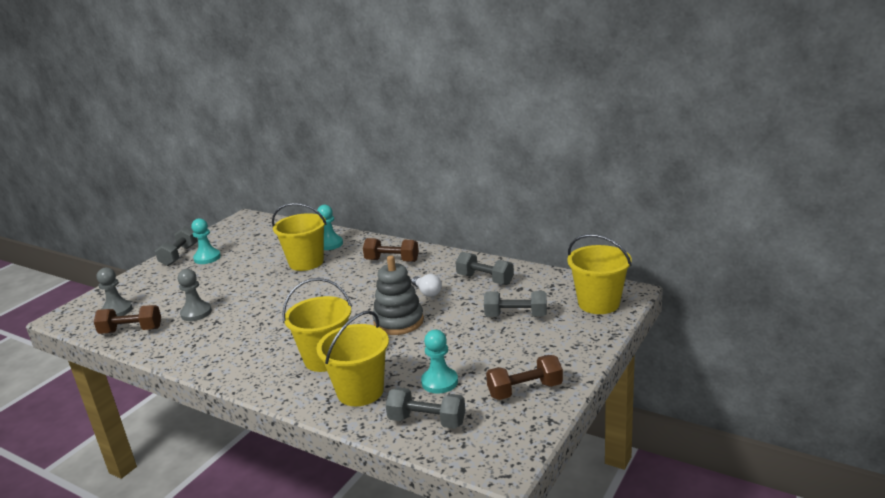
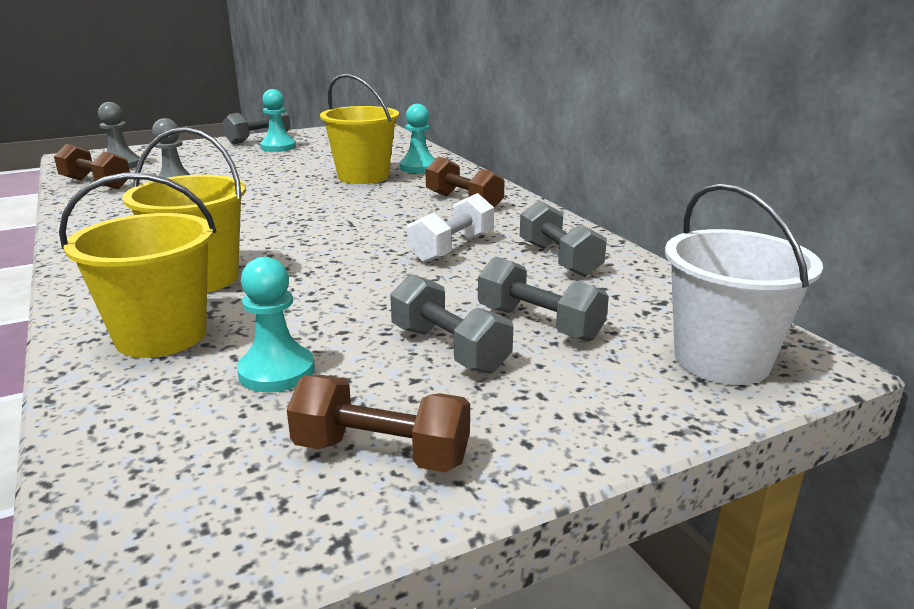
camera: 30 degrees right, 0 degrees up
grey stacking toy [372,255,424,335] -> none
grey dumbbell [386,387,465,429] -> grey dumbbell moved to [390,274,513,374]
white light bulb [411,274,442,297] -> white dumbbell [407,193,494,263]
yellow bucket [567,234,632,314] -> white bucket [665,183,823,385]

